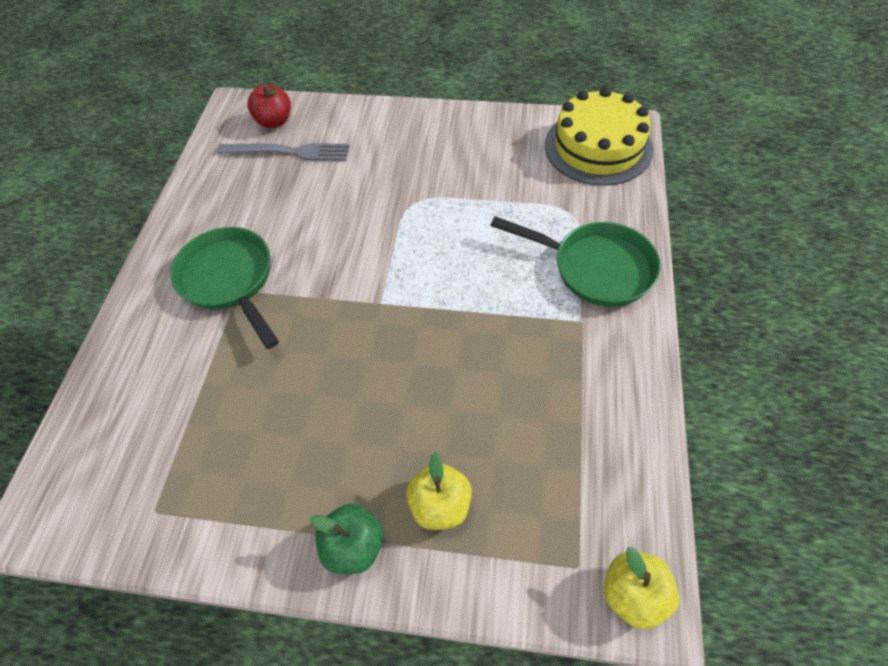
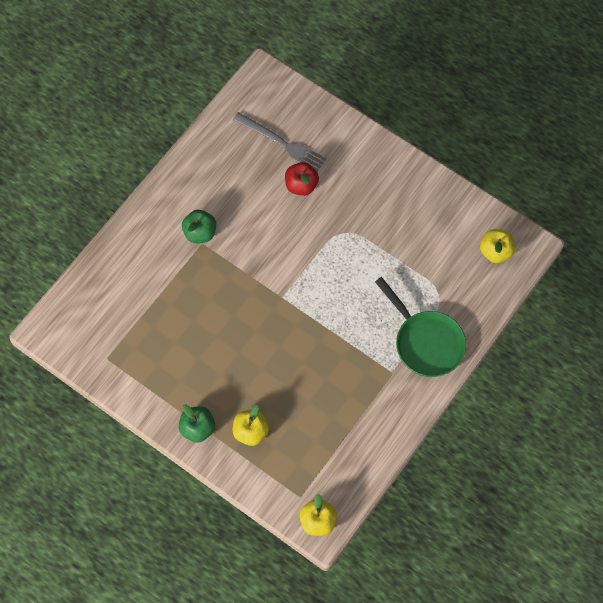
camera: 25 degrees right, 10 degrees up
green pan [170,227,279,349] -> green apple [182,210,216,243]
red apple [247,84,291,128] -> red apple moved to [285,162,319,196]
yellow cake [545,87,653,186] -> yellow apple [480,229,515,263]

